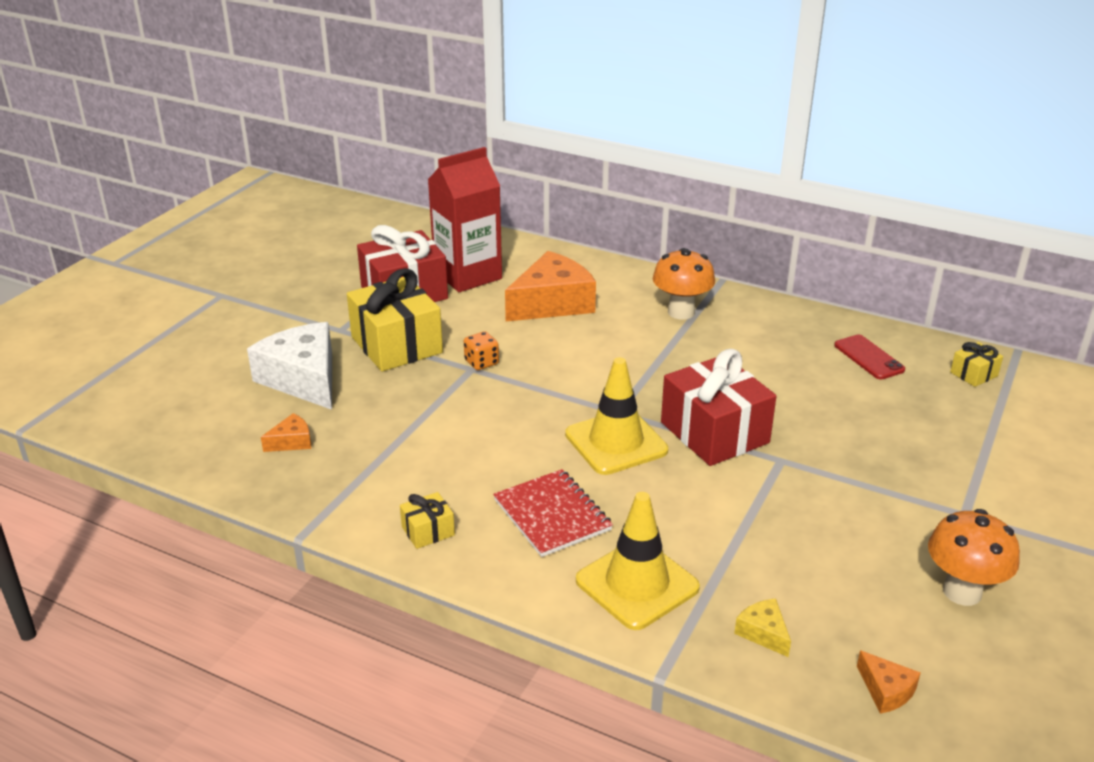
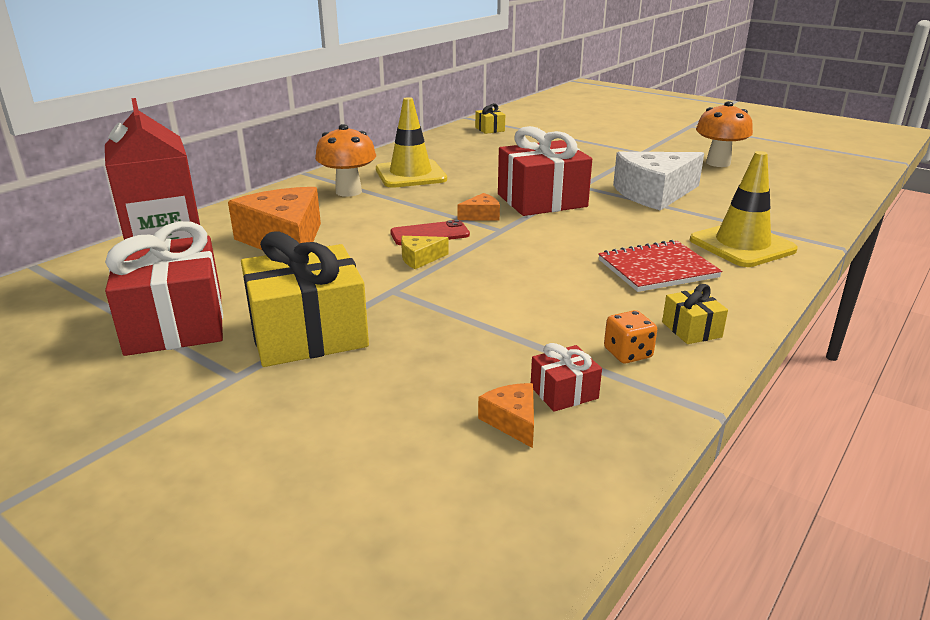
camera: 80 degrees left, 5 degrees down
white cheese [247,322,332,410] -> white cheese moved to [613,152,704,211]
orange dice [464,331,499,370] -> orange dice moved to [604,310,657,364]
yellow traffic cone [565,357,668,475] -> yellow traffic cone moved to [376,97,447,188]
yellow cheese [734,598,791,657] -> yellow cheese moved to [401,236,449,269]
red phone [834,334,905,380] -> red phone moved to [390,220,470,245]
orange cheese [857,650,921,714] -> orange cheese moved to [457,193,500,221]
none -> red gift [531,343,602,412]

